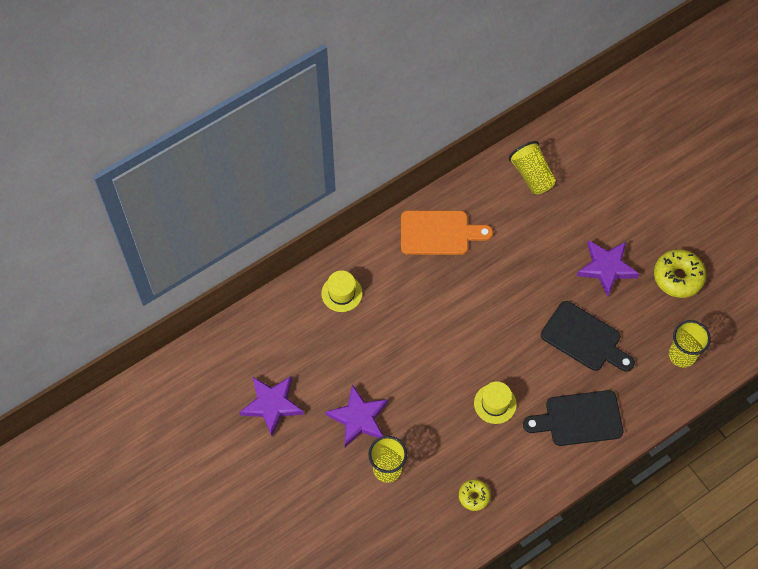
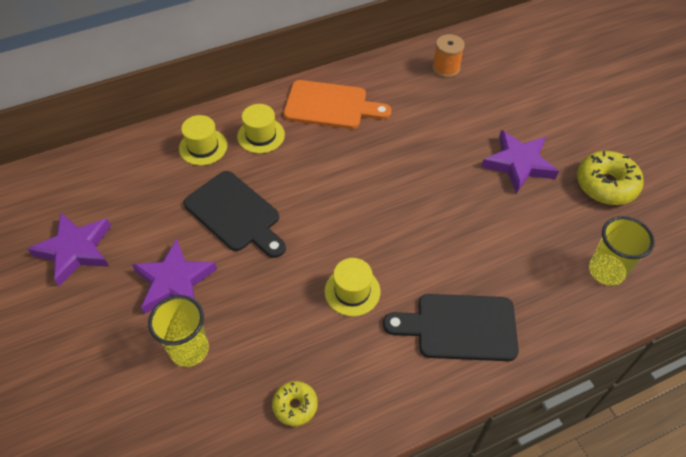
camera: 10 degrees right, 10 degrees down
yellow cup [509,141,556,195] -> orange spool [433,34,465,78]
black cutting board [541,301,635,372] -> black cutting board moved to [184,171,286,258]
none -> yellow hat [237,104,285,154]

